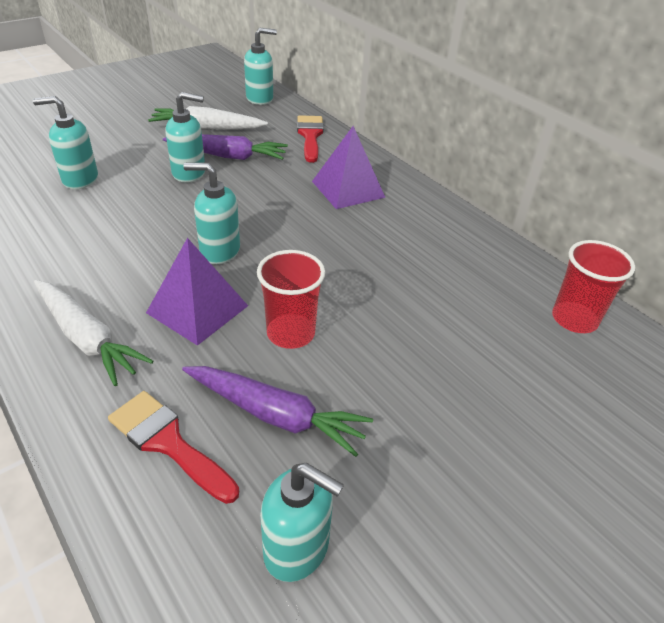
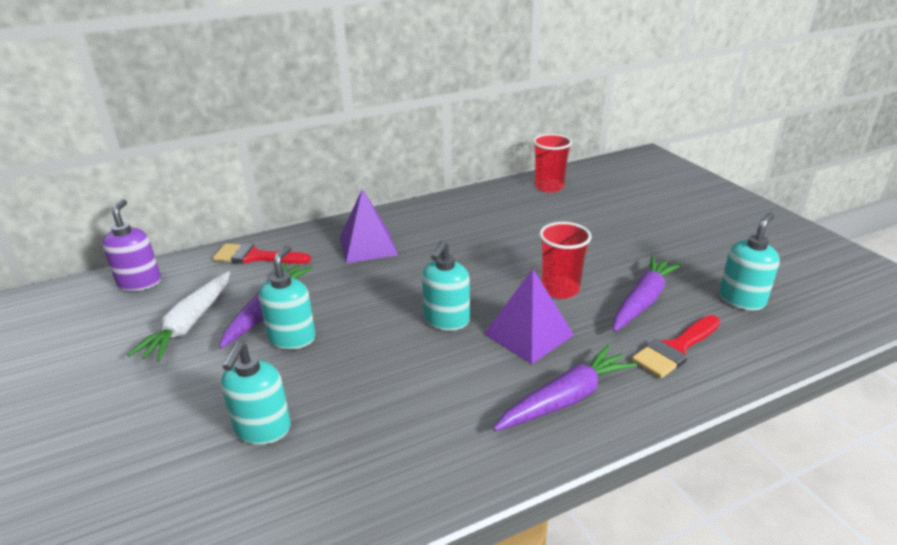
camera: 75 degrees left, 10 degrees down
white carrot [34,280,153,386] -> purple carrot [493,345,637,431]
turquoise soap dispenser [244,27,277,105] -> purple soap dispenser [102,199,161,291]

